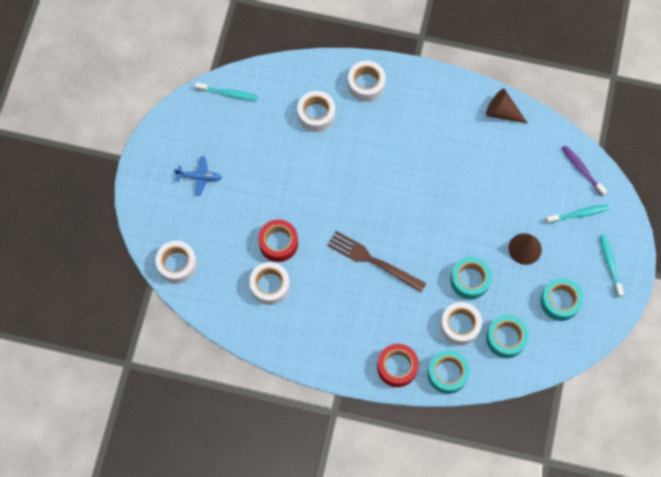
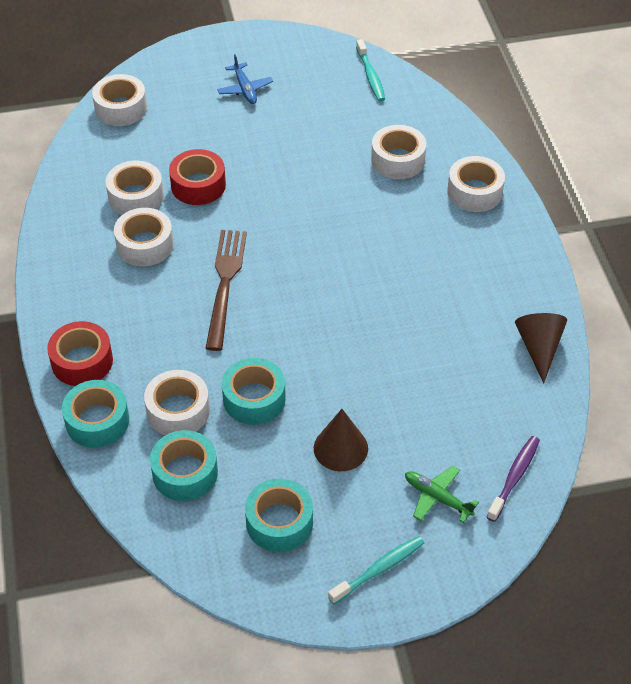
camera: 65 degrees right, 20 degrees down
turquoise toothbrush [546,205,609,224] -> green plane [405,466,479,523]
none -> white tape [114,208,174,267]

